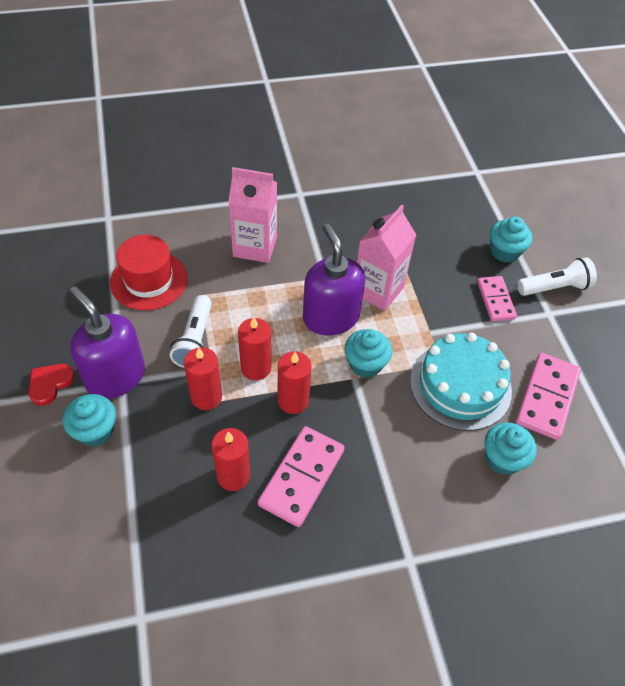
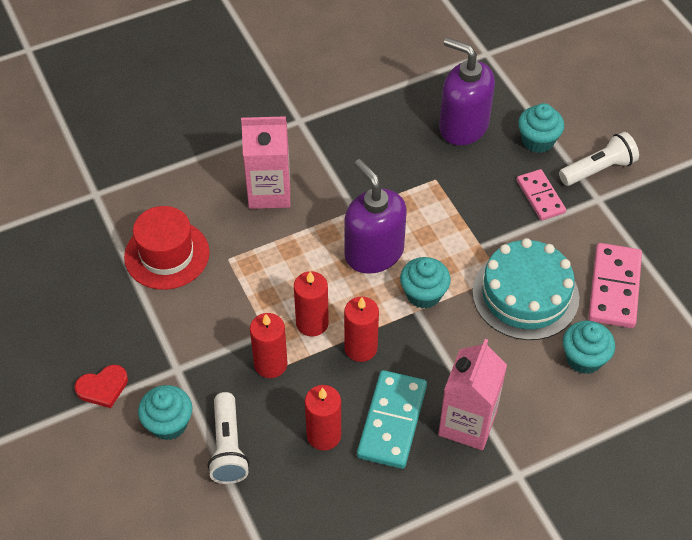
camera: 10 degrees left, 0 degrees up
red heart [28,364,75,406] -> red heart turned 135 degrees counterclockwise [75,365,128,408]
purple soap dispenser [69,286,145,399] -> purple soap dispenser moved to [439,38,495,145]
white flashlight [170,295,212,368] -> white flashlight moved to [208,392,249,484]
pink domino [258,426,345,527] -> turquoise domino [357,370,427,469]
pink carton [357,205,416,311] -> pink carton moved to [438,339,507,450]

